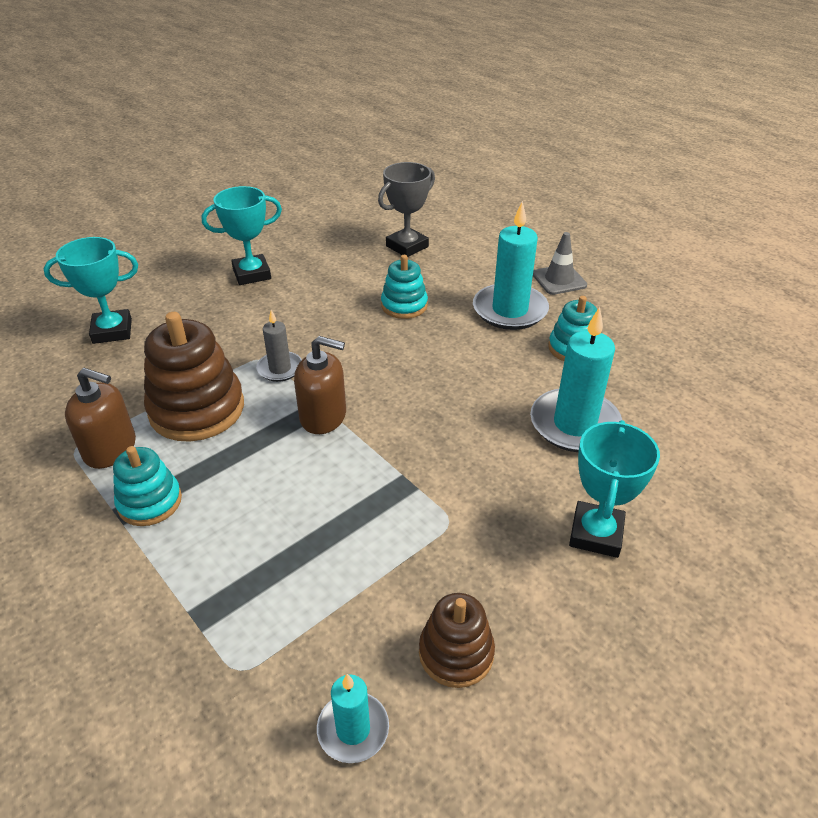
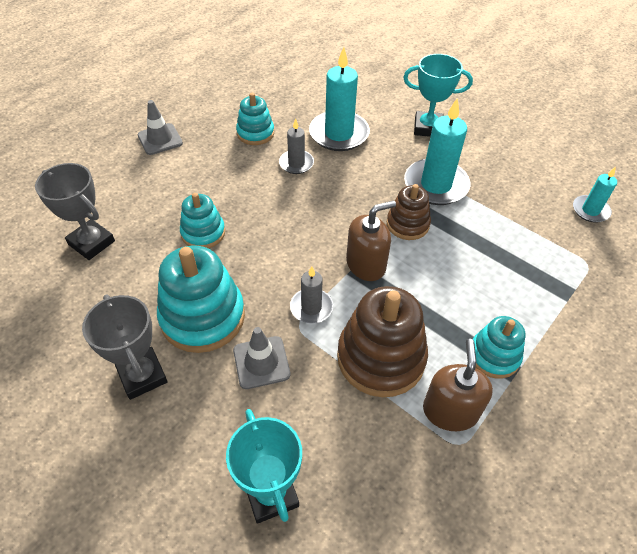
camera: 100 degrees left, 10 degrees up
turquoise trophy [202,186,282,285] -> grey trophy [82,294,168,400]
brown soap dispenser [294,336,346,434] -> brown soap dispenser turned 60 degrees clockwise [346,201,396,281]
brown stacking toy [419,593,495,688] -> brown stacking toy moved to [387,184,431,240]
turquoise candle [473,201,549,330] -> turquoise candle moved to [404,98,470,205]
none -> turquoise stacking toy [157,245,245,353]
none -> grey traffic cone [233,327,291,389]
none -> grey candle [279,119,314,174]

